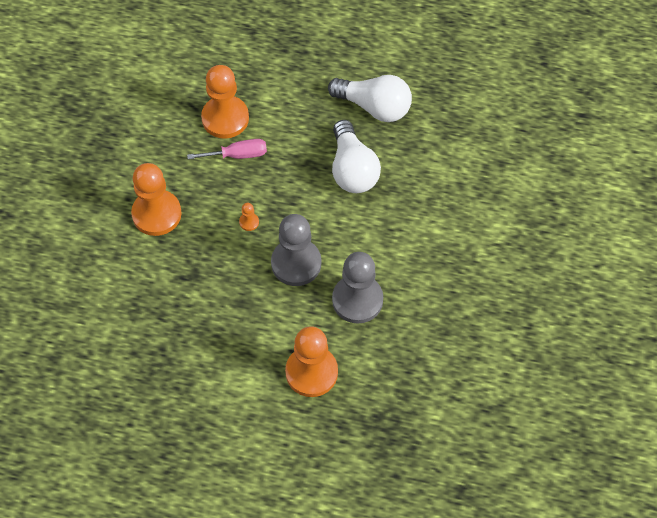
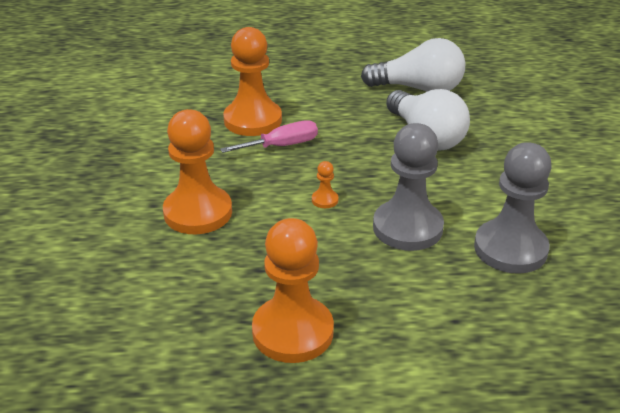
camera: 15 degrees left, 25 degrees down
orange pawn [285,326,338,397] -> orange pawn moved to [252,218,334,363]

